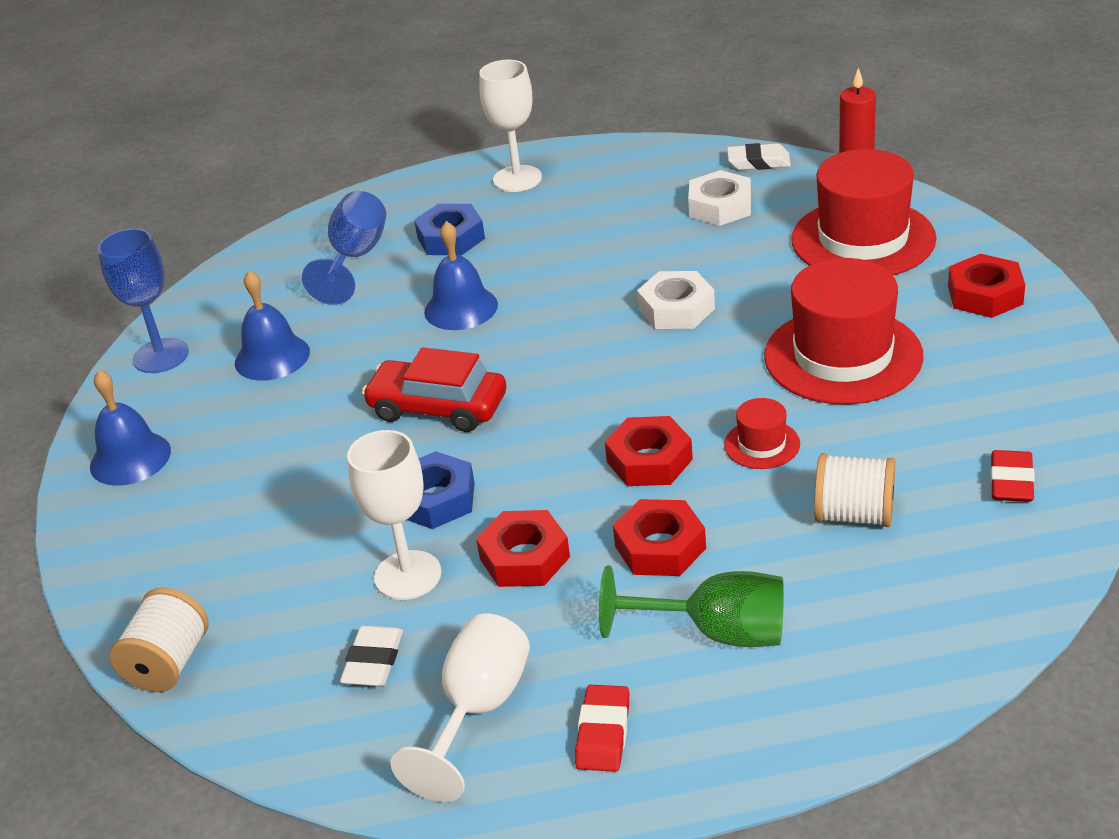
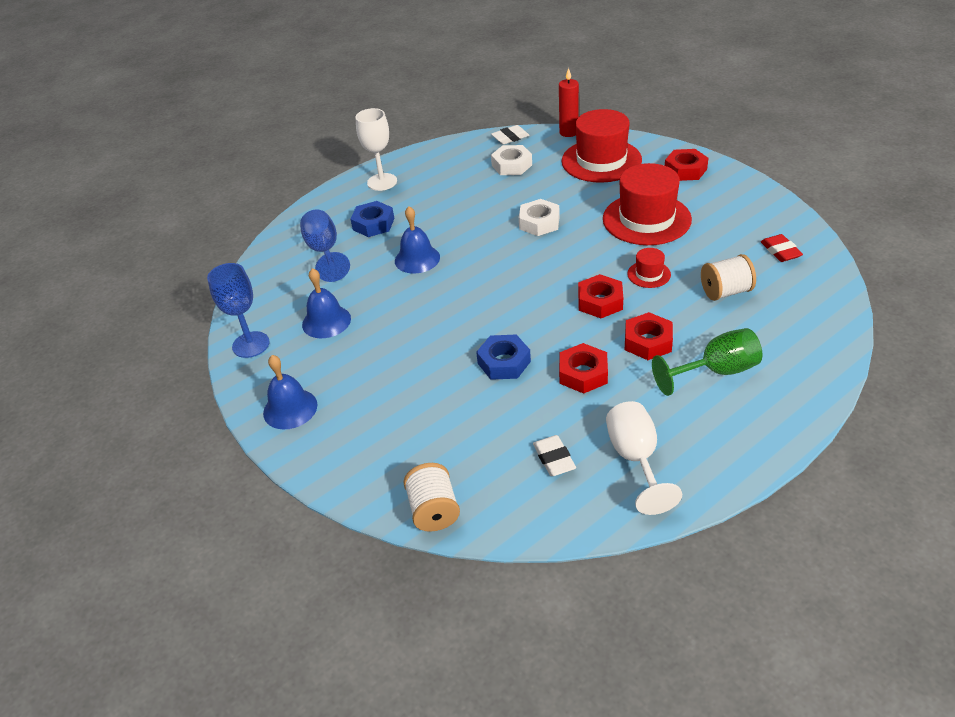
camera: 30 degrees left, 5 degrees up
white goblet [347,430,441,600] -> none
red car [362,347,506,432] -> none
red eraser [575,685,629,772] -> none

